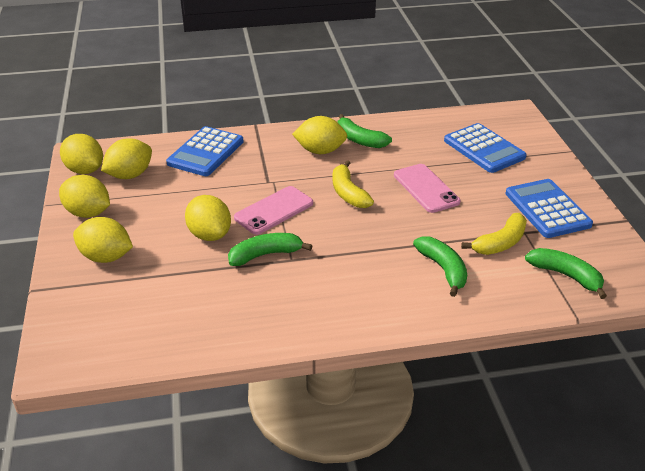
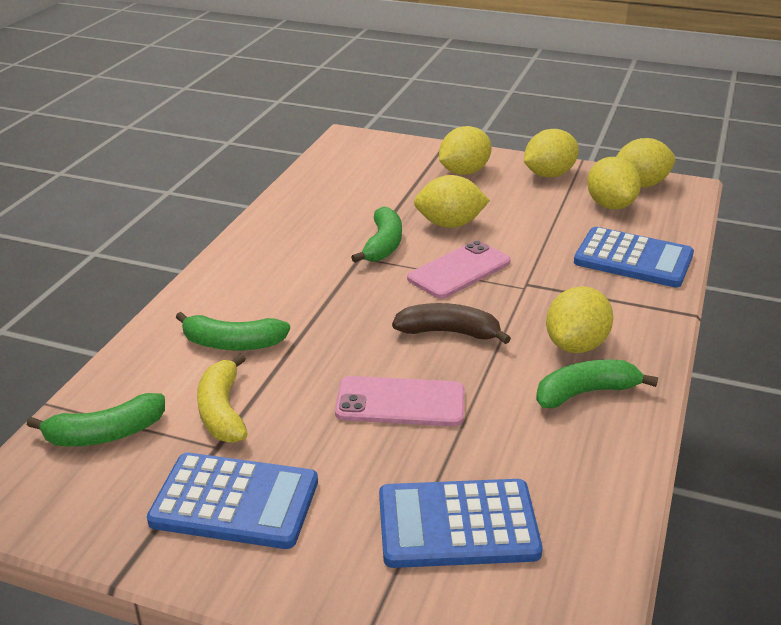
camera: 120 degrees right, 5 degrees down
blue calculator [166,126,244,176] -> blue calculator turned 150 degrees clockwise [574,227,694,287]
pink phone [234,186,313,235] -> pink phone turned 60 degrees clockwise [407,240,511,299]
yellow banana [333,161,374,208] -> brown banana [392,303,511,344]

